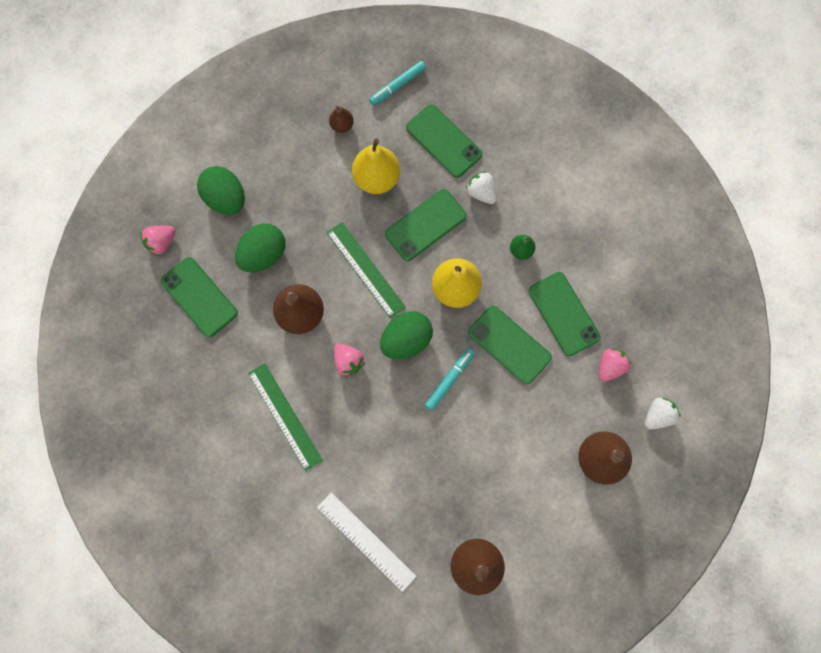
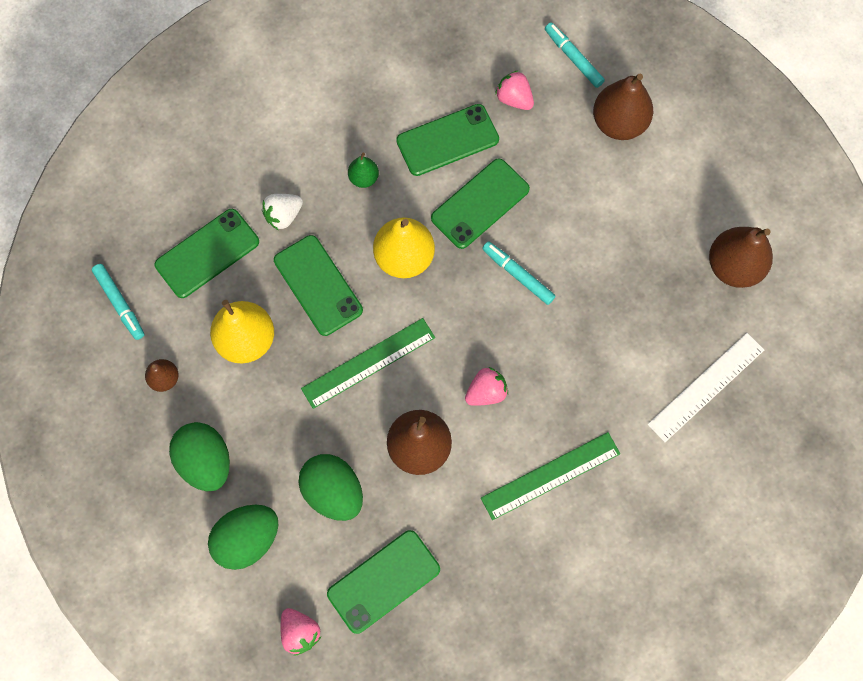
camera: 85 degrees left, 5 degrees down
green egg [380,311,433,359] -> green egg moved to [169,422,230,491]
white strawberry [645,397,681,430] -> turquoise marker [545,22,605,88]

